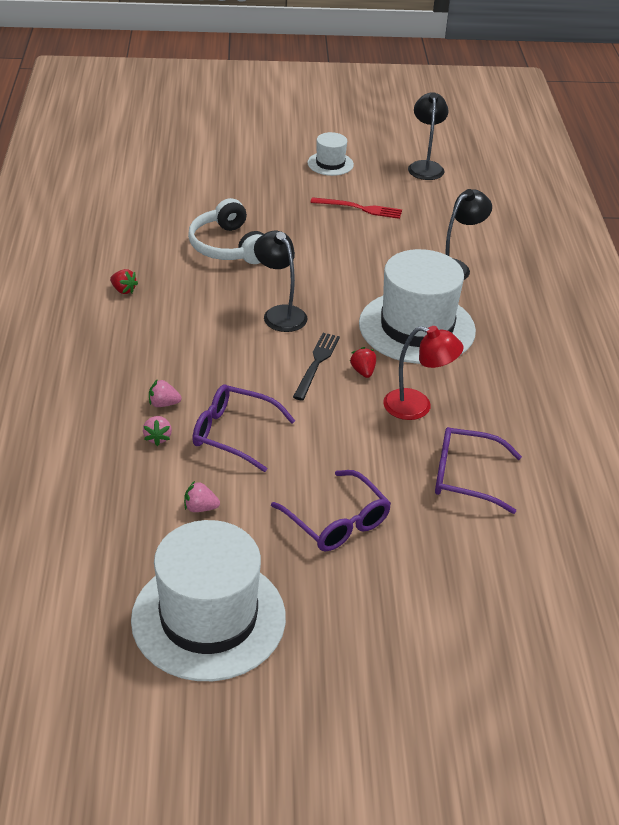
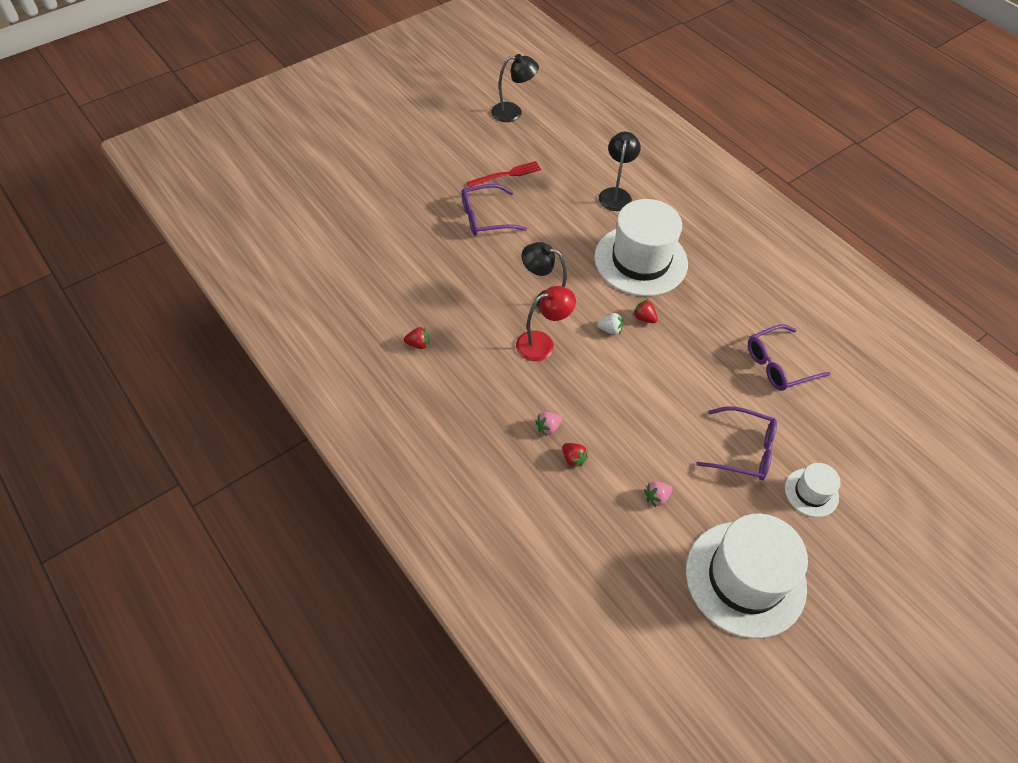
camera: 35 degrees left, 15 degrees up
pink strawberry [143,416,172,446] -> red strawberry [563,443,589,468]
white headphones [188,198,263,264] -> none
purple glasses [192,384,295,472] -> purple glasses moved to [462,184,527,236]
black fork [293,333,340,401] -> white strawberry [597,313,623,335]
white hat [307,132,354,176] -> white hat moved to [785,463,840,517]
red lamp [383,326,463,420] -> red lamp moved to [516,286,576,361]
black lamp [408,93,448,180] -> black lamp turned 120 degrees clockwise [491,54,539,122]

